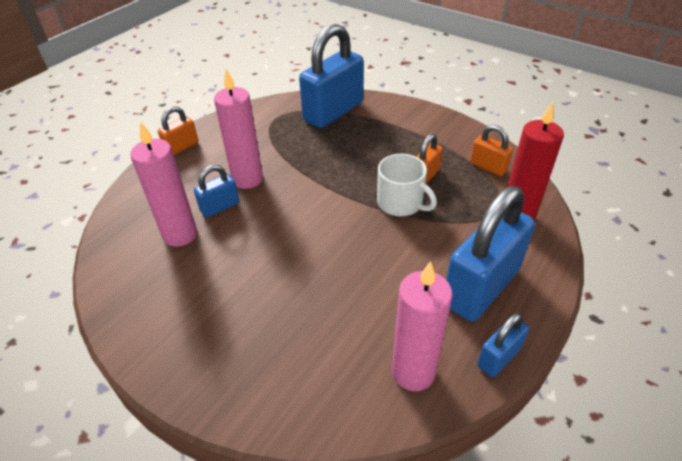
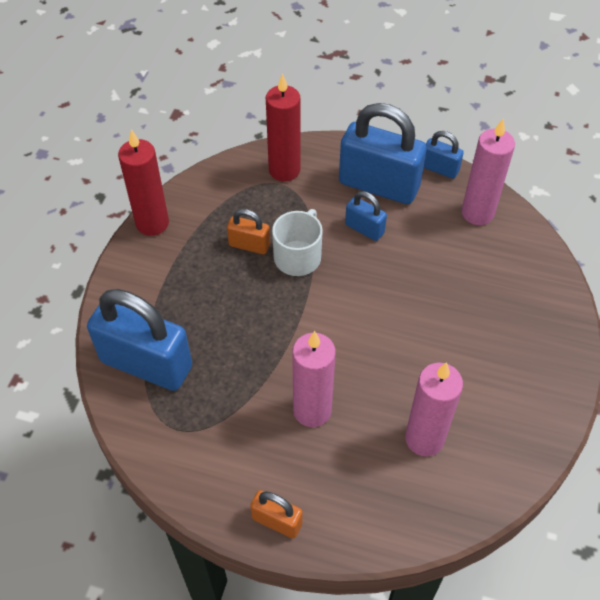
camera: 110 degrees left, 10 degrees up
blue padlock [194,165,239,218] -> blue padlock moved to [345,191,387,241]
orange padlock [470,125,513,176] -> none
none -> red candle [118,129,169,236]

